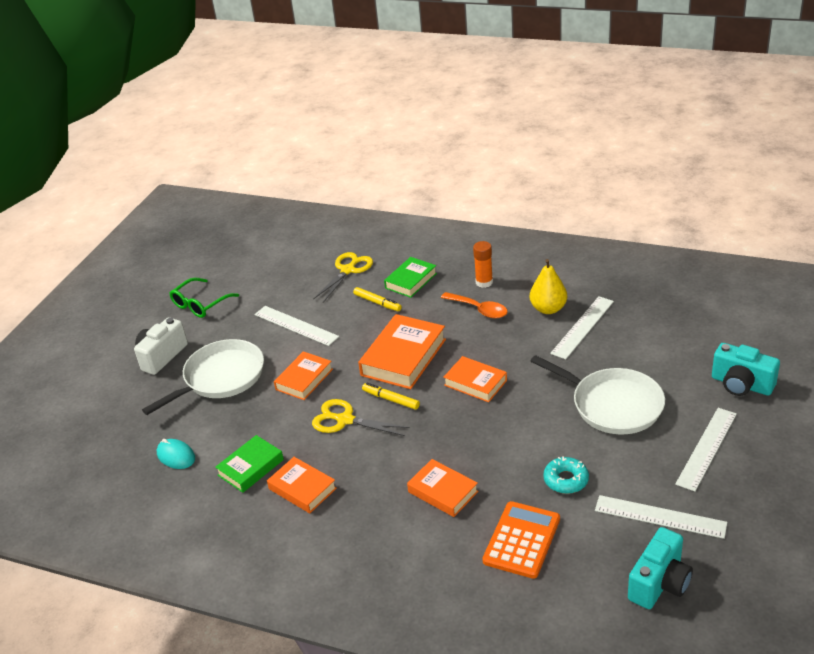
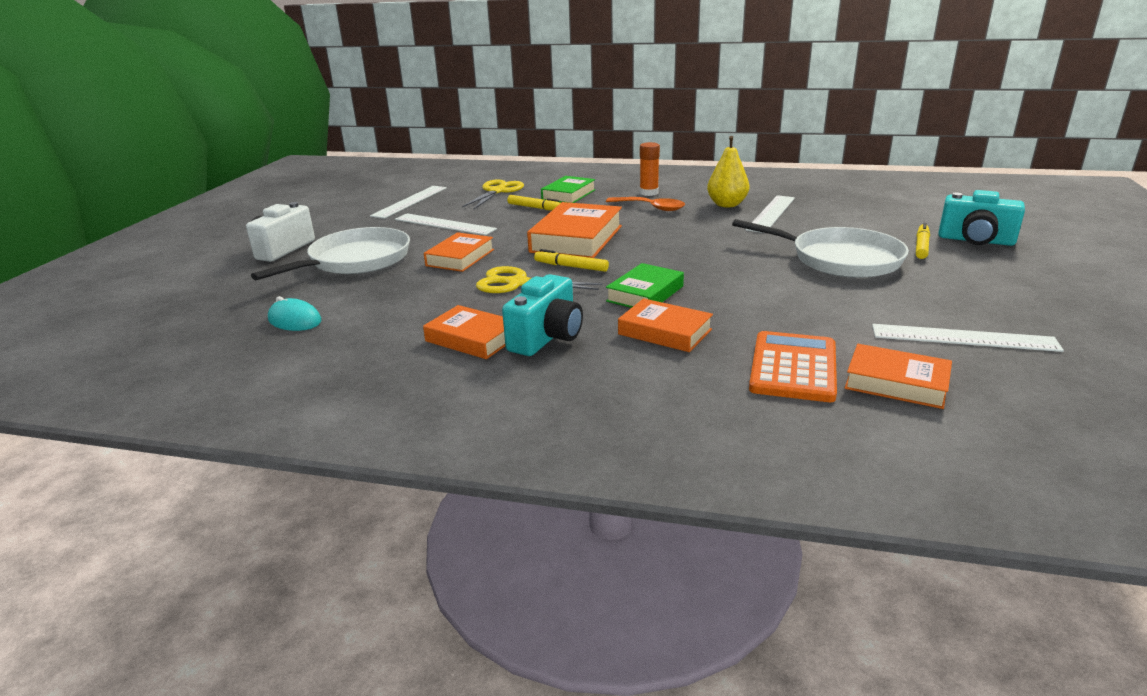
camera: 10 degrees left, 10 degrees down
green glasses [170,278,239,318] -> none
green book [215,435,284,493] -> green book moved to [606,263,684,308]
orange book [443,356,507,402] -> orange book moved to [845,344,952,409]
turquoise donut [544,456,589,494] -> none
turquoise camera [628,527,693,609] -> turquoise camera moved to [502,274,583,356]
white ruler [675,408,737,492] -> white ruler moved to [370,186,447,219]
none -> yellow marker [916,222,930,259]

